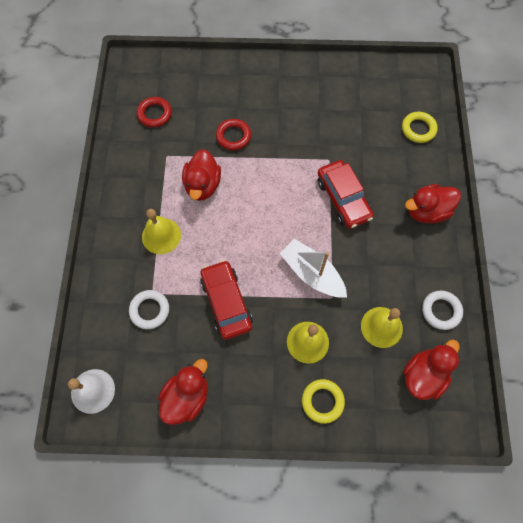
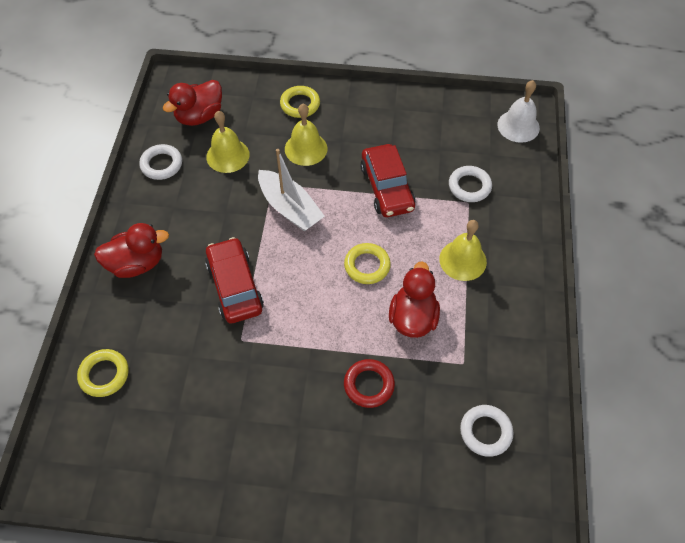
camera: 175 degrees left, 10 degrees down
red ring [137,97,172,128] -> white ring [460,405,514,457]
red duck [158,359,208,425] -> none
none -> yellow ring [344,243,391,284]

